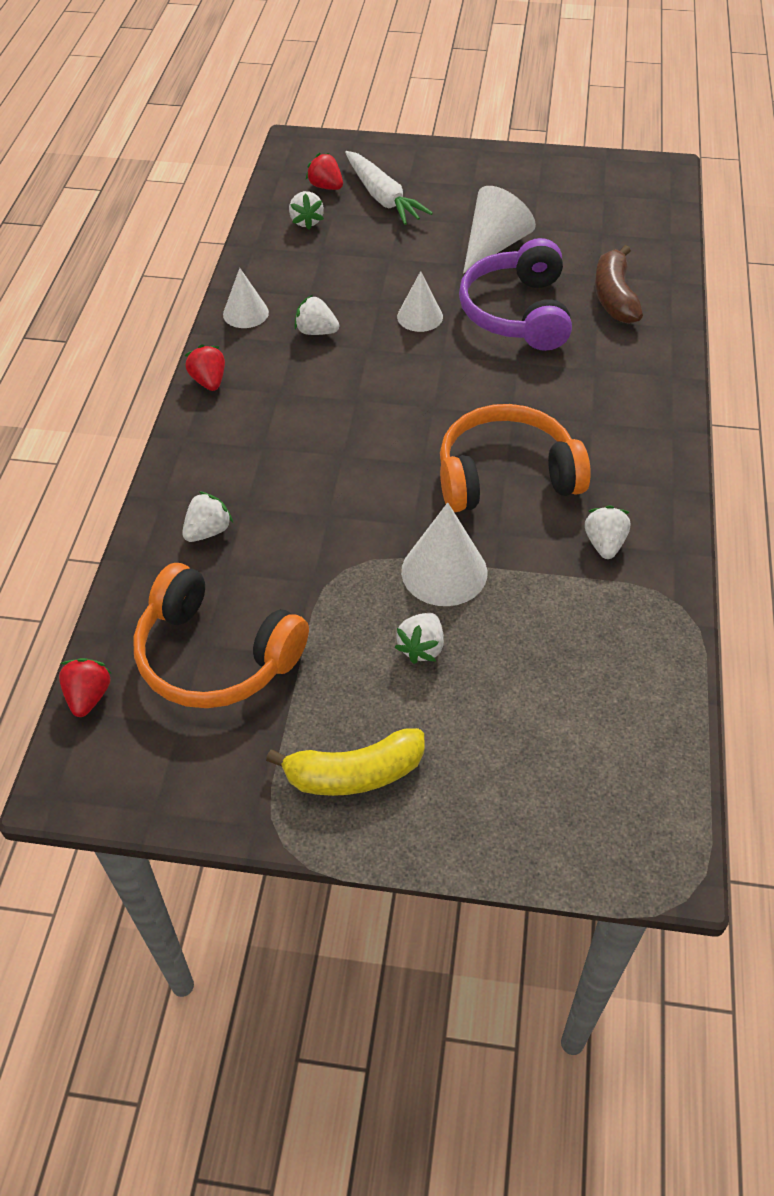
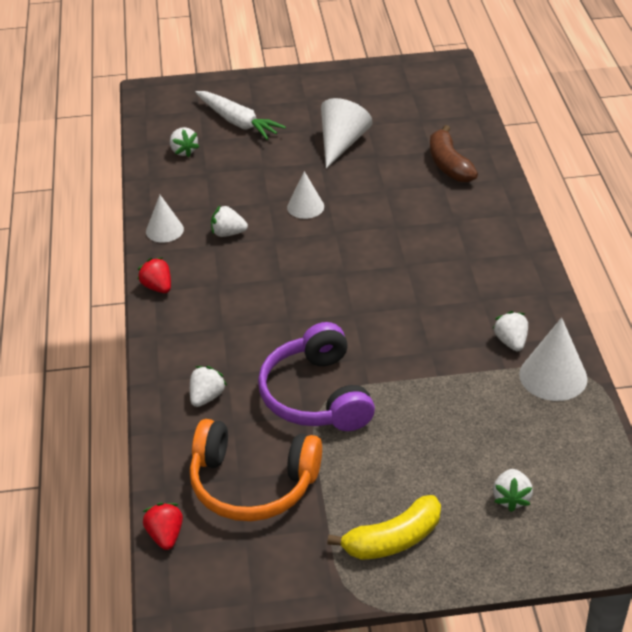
camera: 15 degrees left, 10 degrees down
red strawberry [306,153,343,190] -> none
white strawberry [394,613,444,664] -> white strawberry moved to [493,469,533,512]
white cone [401,503,487,606] -> white cone moved to [519,318,588,401]
orange headphones [440,404,591,512] -> none
purple headphones [459,238,572,351] -> purple headphones moved to [258,322,375,431]

